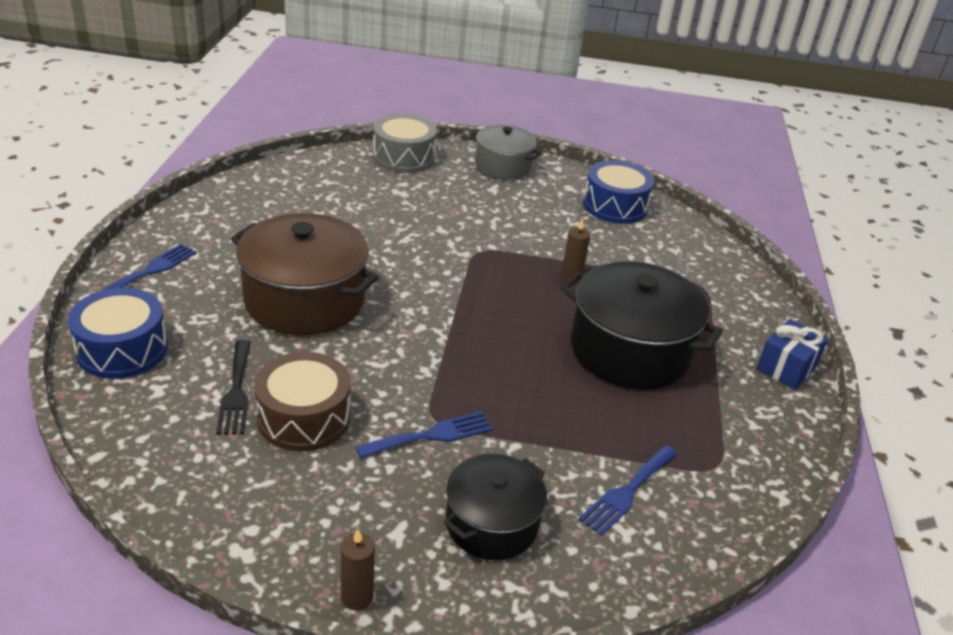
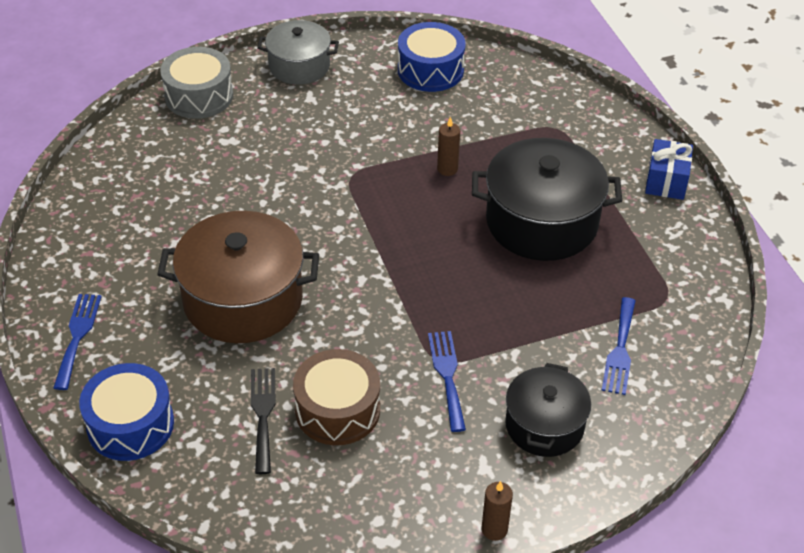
camera: 25 degrees left, 10 degrees up
black fork [216,340,251,435] -> black fork turned 150 degrees counterclockwise [251,368,276,474]
blue fork [356,411,493,458] -> blue fork turned 45 degrees counterclockwise [428,331,466,432]

